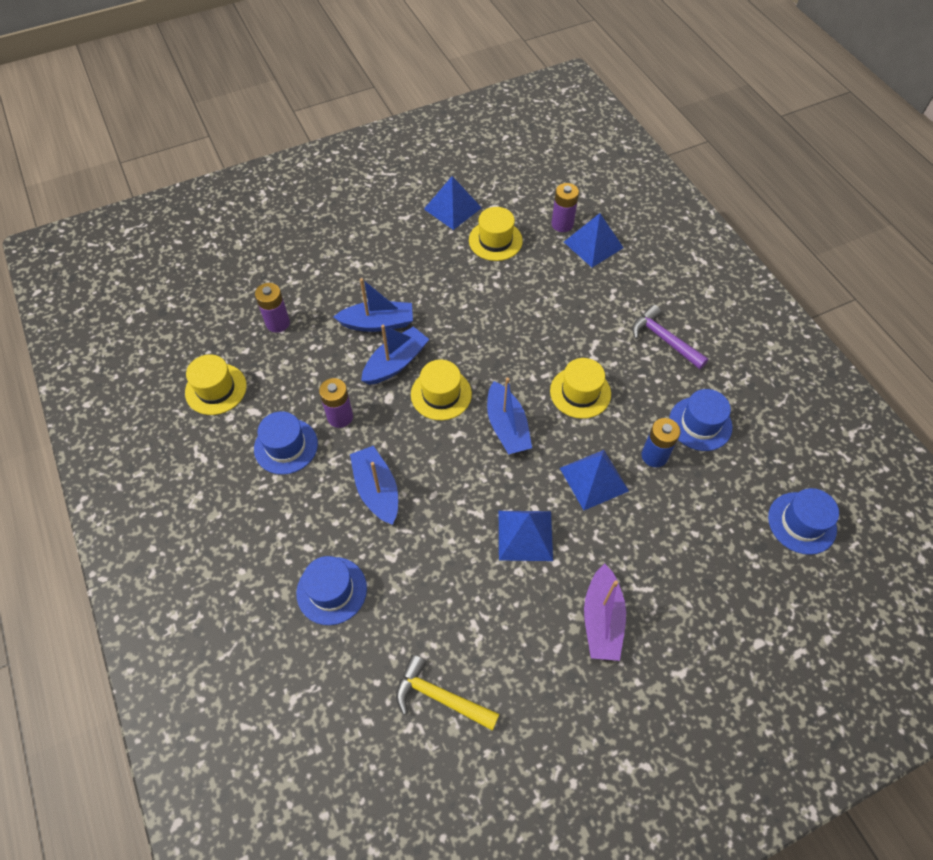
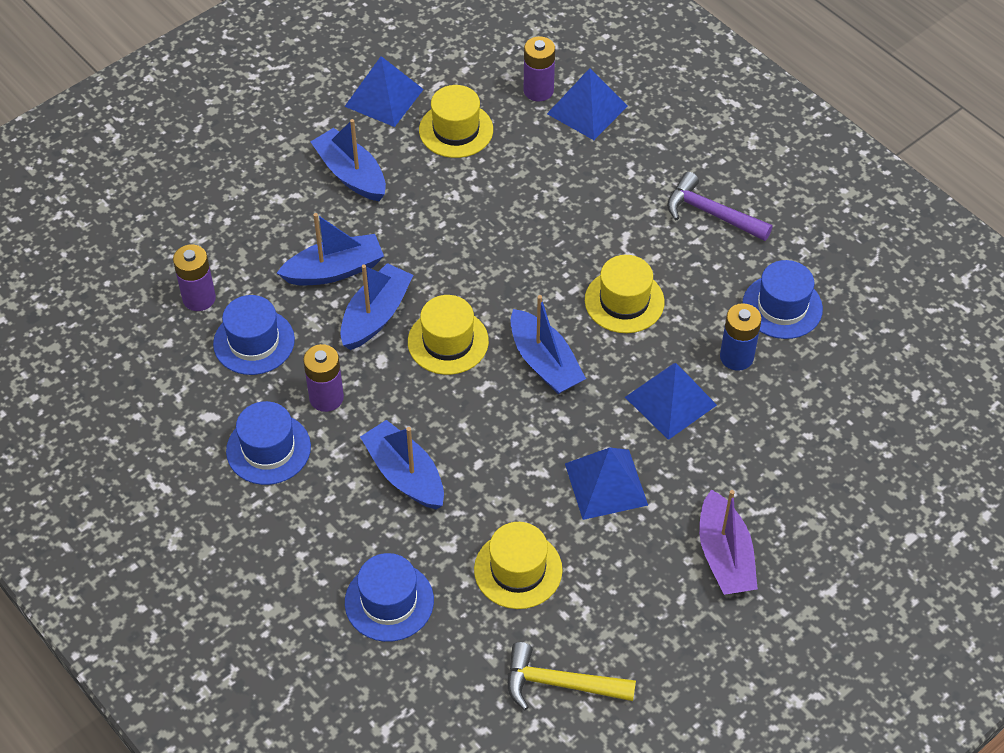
camera: 15 degrees left, 5 degrees down
yellow hat [185,354,247,415] -> yellow hat moved to [474,522,563,609]
blue hat [768,488,839,555] -> blue hat moved to [213,295,295,375]
none -> blue boat [310,119,386,201]

